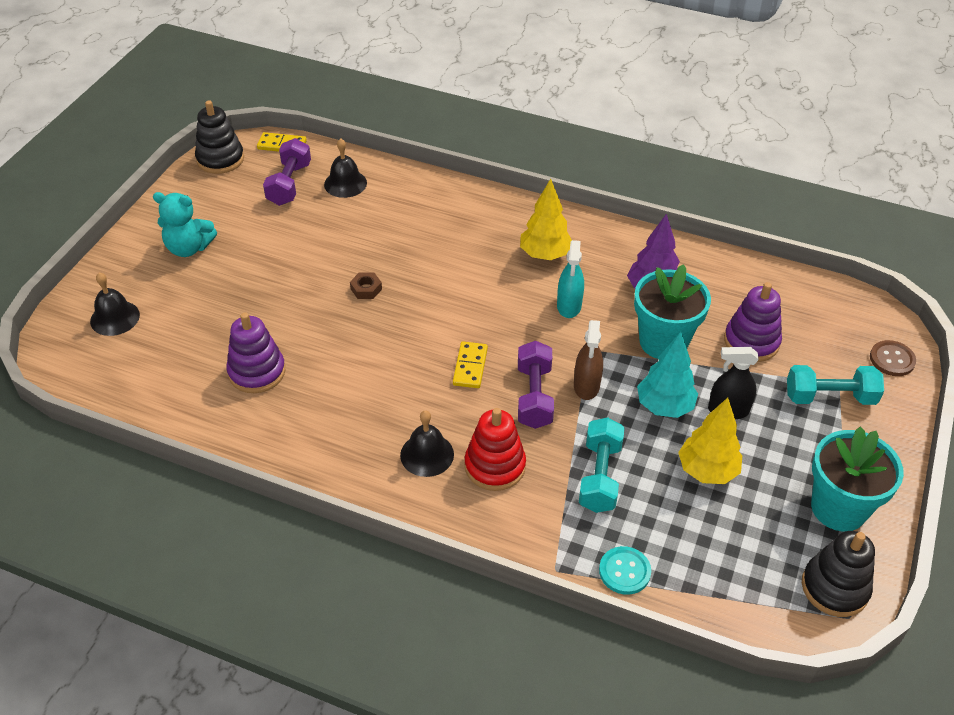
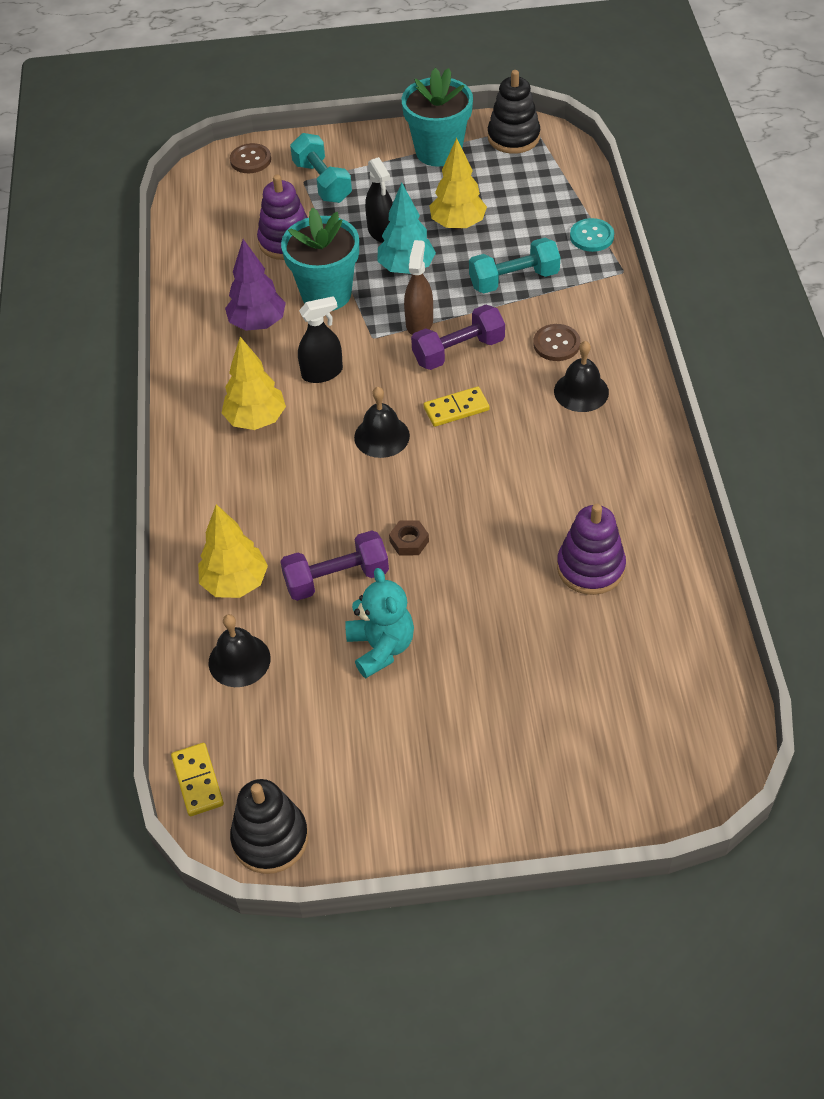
camera: 115 degrees left, 5 degrees up
black bell [90,272,140,336] -> black bell moved to [354,387,410,458]
turquoise teddy bear [153,192,217,257] -> turquoise teddy bear moved to [345,568,414,678]
purple dumbbell [263,138,311,206] -> purple dumbbell moved to [280,530,389,601]
red stacking toy [465,408,526,491] -> brown button [533,324,580,361]
turquoise spray bottle [557,240,584,318] -> black spray bottle [298,296,343,383]
brown spray bottle [574,320,603,400] -> brown spray bottle turned 60 degrees counterclockwise [404,240,433,335]
none -> yellow tree [198,504,268,598]

